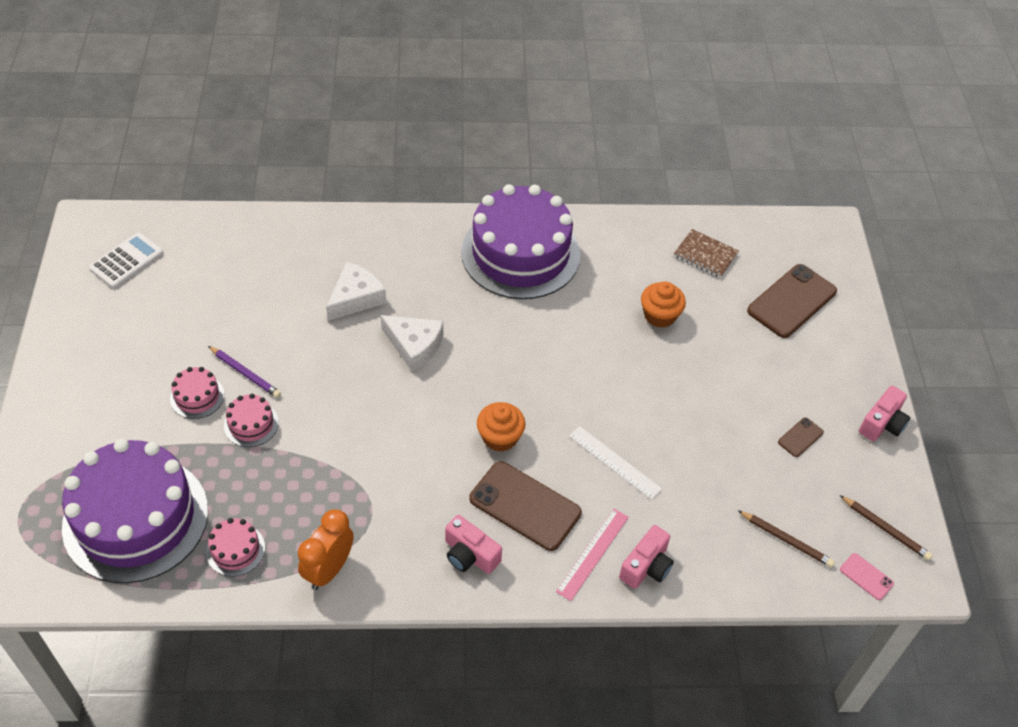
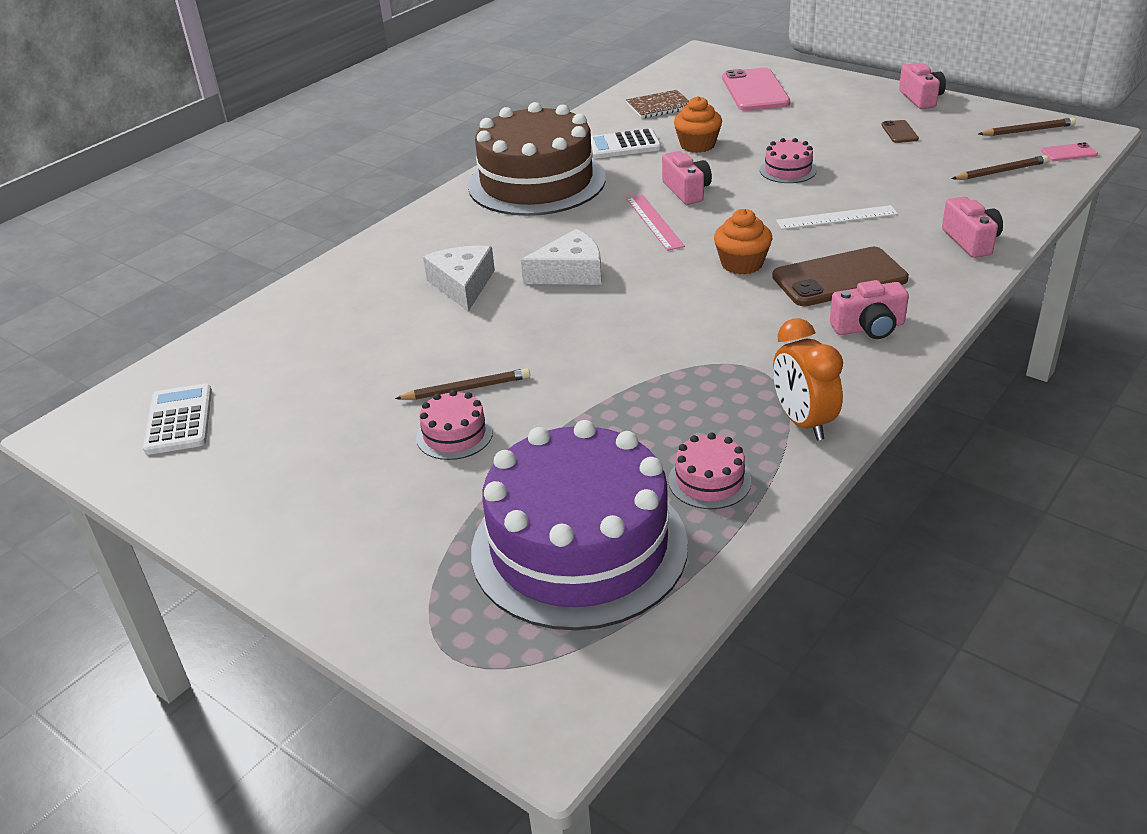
camera: 45 degrees left, 15 degrees down
purple pencil [208,346,281,398] -> brown pencil [395,368,530,400]
pink cake [224,394,279,447] -> pink cake moved to [760,138,817,183]
purple cake [461,184,580,299] -> brown cake [468,102,606,216]
pink ruler [556,509,629,601] -> pink ruler moved to [626,194,685,251]
brown phone [747,264,837,338] -> pink phone [722,68,790,111]
none -> white calculator [591,129,661,159]
none -> pink camera [662,151,712,205]

